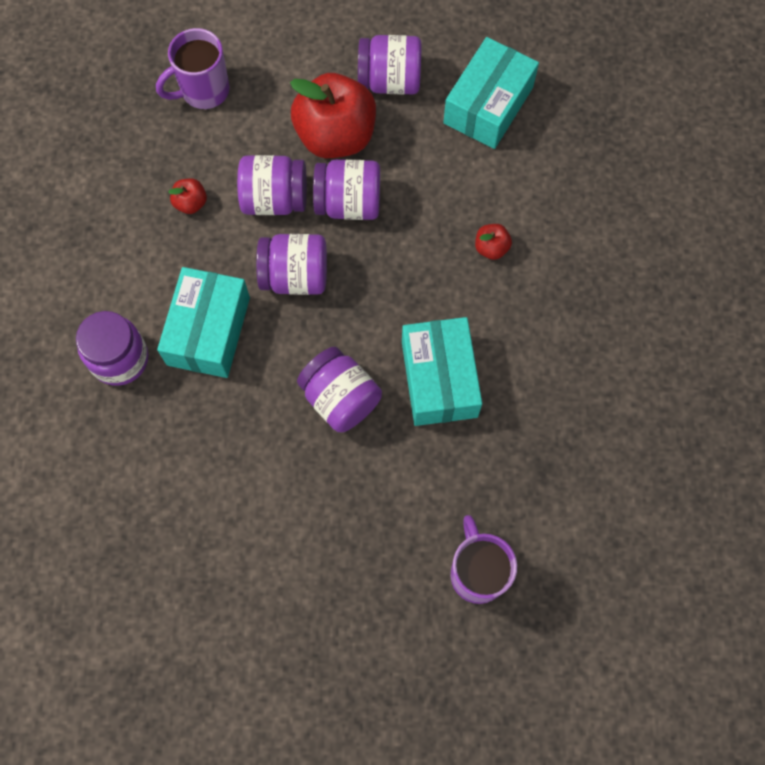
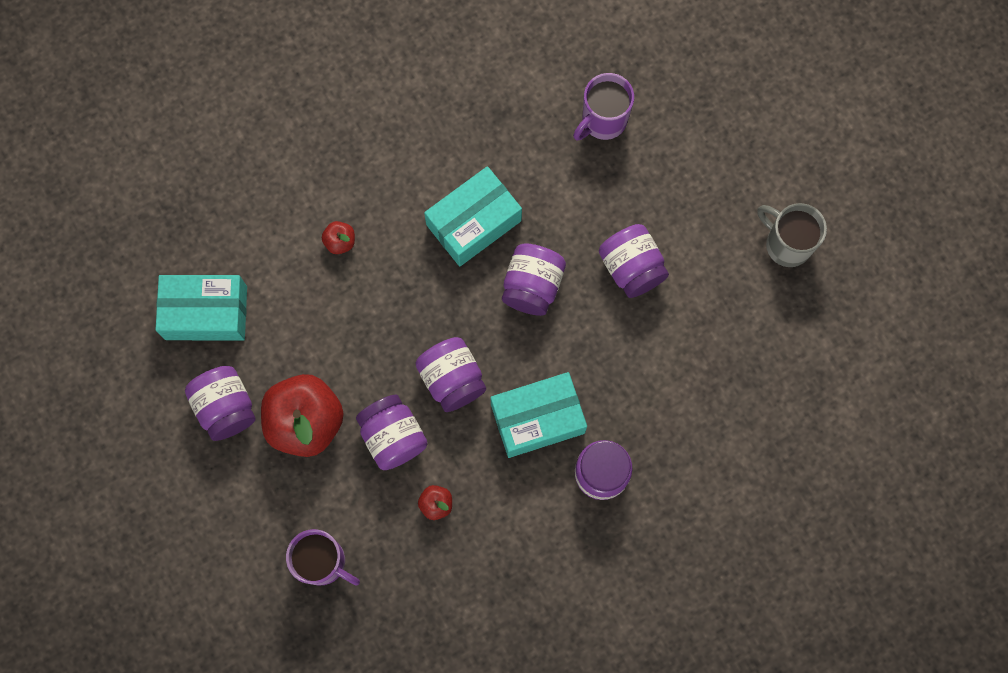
camera: 120 degrees left, 5 degrees up
purple jar [313,159,380,220] -> purple jar moved to [599,224,669,298]
none -> grey mug [757,203,827,267]

